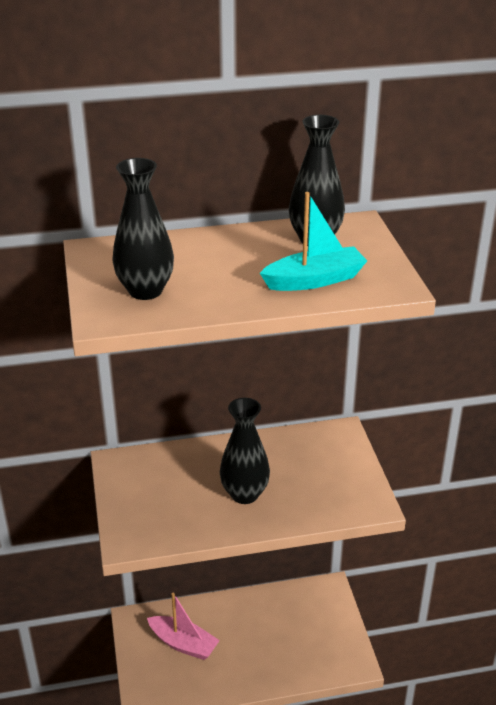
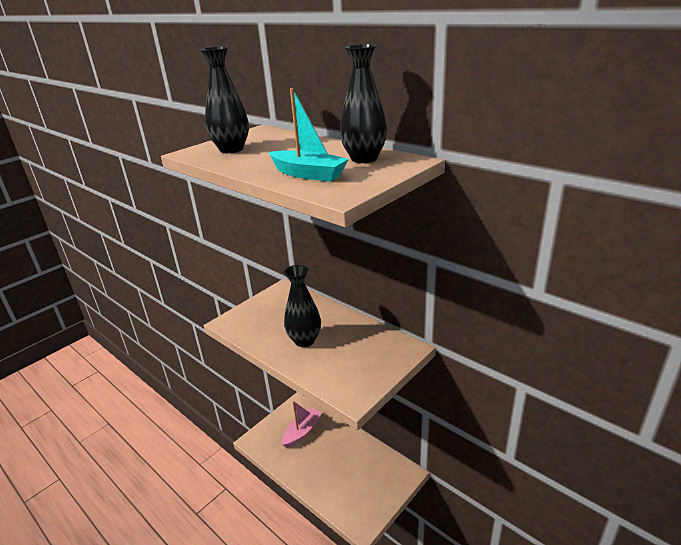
camera: 55 degrees right, 5 degrees down
pink boat [147,592,220,660] -> pink boat turned 135 degrees counterclockwise [282,401,322,448]

